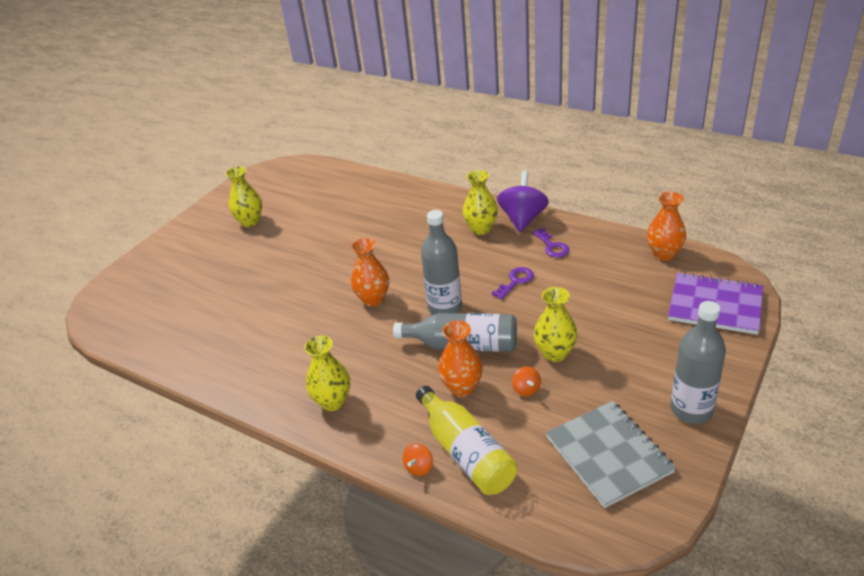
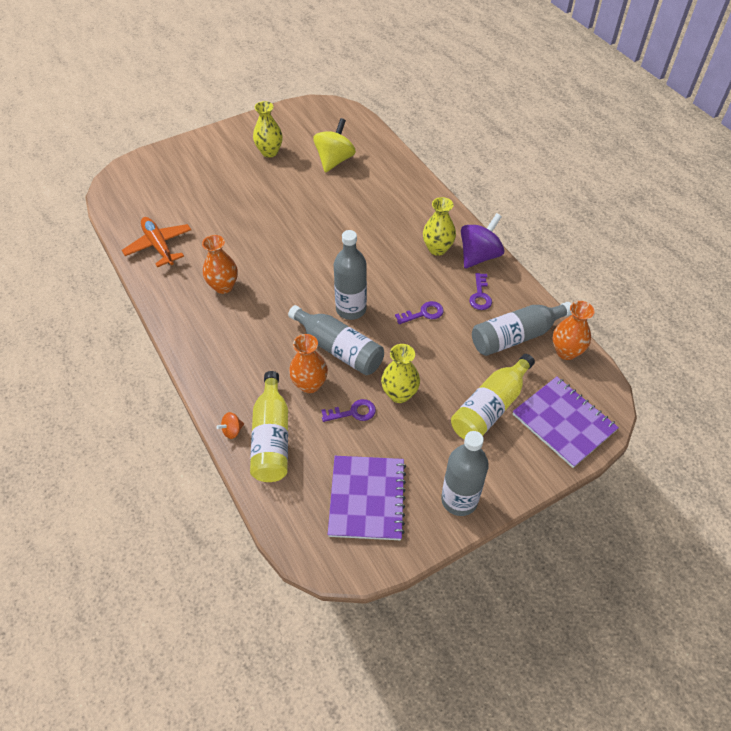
camera: 25 degrees right, 15 degrees up
yellow vase [304,336,350,411] -> none
orange vase [351,238,389,307] -> orange vase moved to [202,235,238,294]
orange spinning top [512,366,541,396] -> purple key [321,399,376,422]
grey notebook [546,401,676,508] -> purple notebook [328,456,406,540]
none -> orange plane [122,217,191,267]
none -> yellow spinning top [314,118,356,173]
none -> yellow bottle [451,354,535,440]
none -> grey bottle [472,302,572,356]

